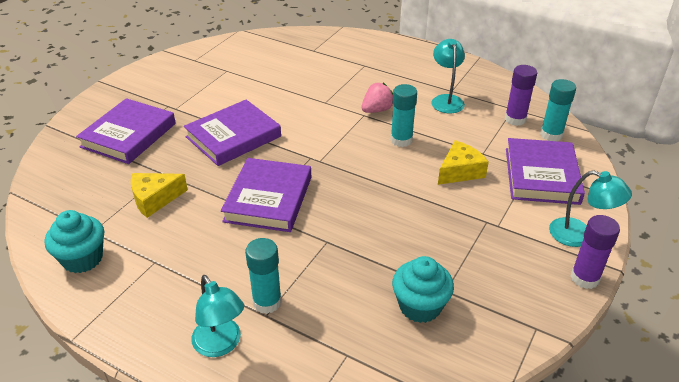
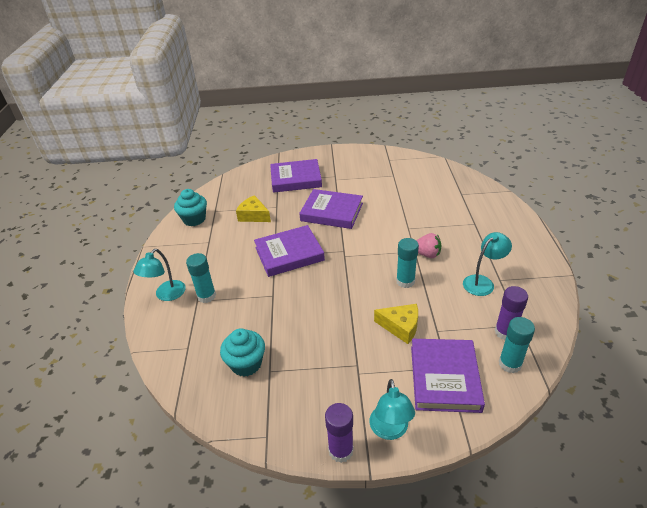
camera: 60 degrees right, 0 degrees up
purple book [506,138,585,205] -> purple book turned 60 degrees counterclockwise [411,339,485,413]

